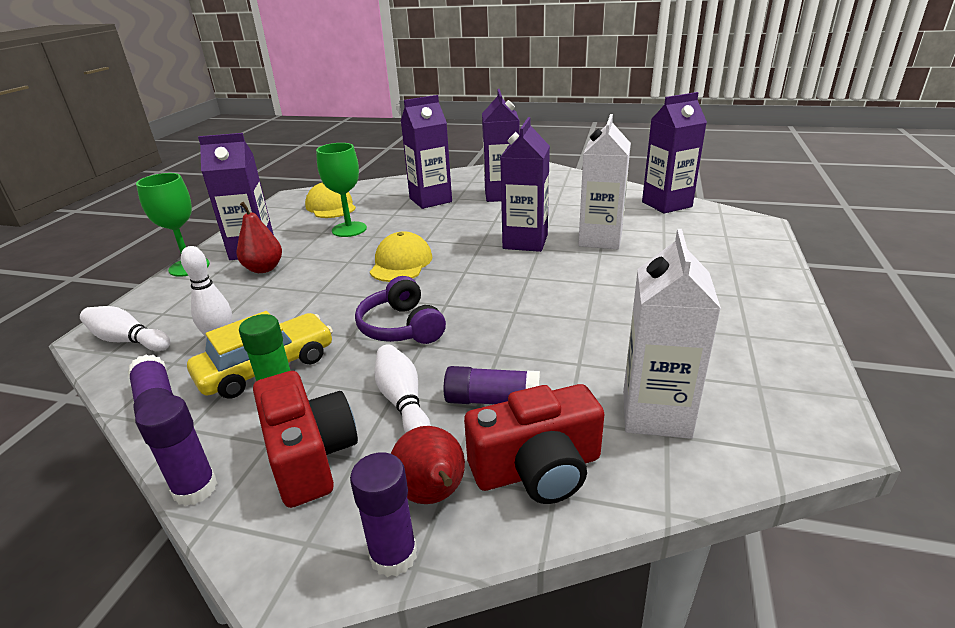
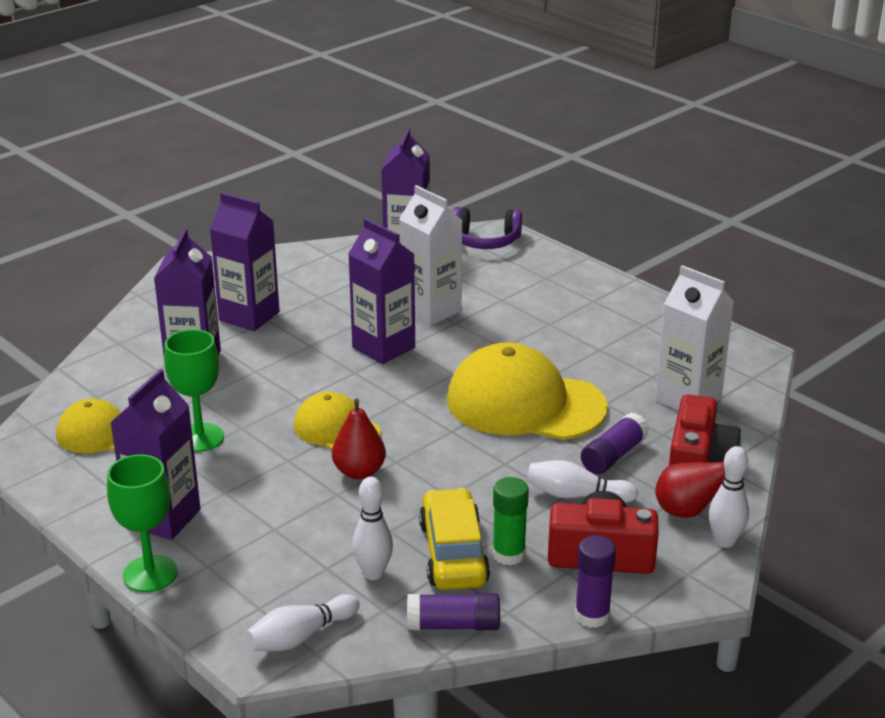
camera: 60 degrees left, 0 degrees up
red pear [236,202,282,273] -> red pear moved to [332,399,386,480]
purple glue stick [350,452,417,577] -> white bowling pin [709,446,749,548]
purple headphones [355,276,446,344] -> purple headphones moved to [453,207,522,249]
none -> yellow cap [447,342,608,440]

